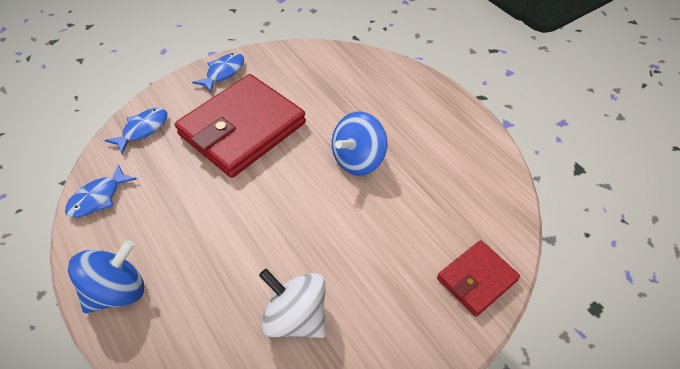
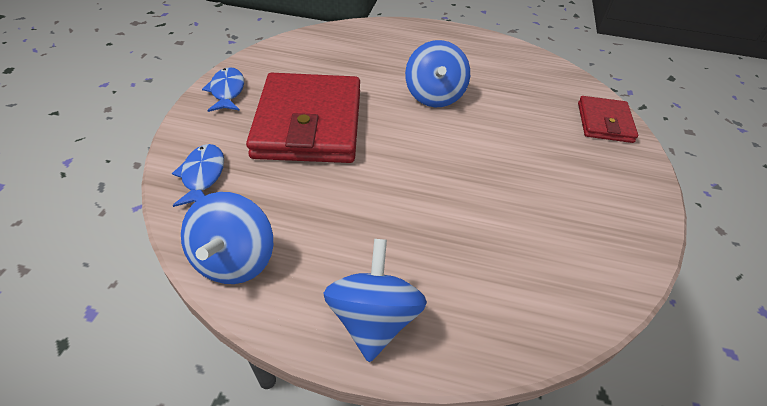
camera: 45 degrees left, 5 degrees down
blue fish [65,164,137,217] -> blue spinning top [181,192,273,284]
white spinning top [259,269,326,338] -> none

